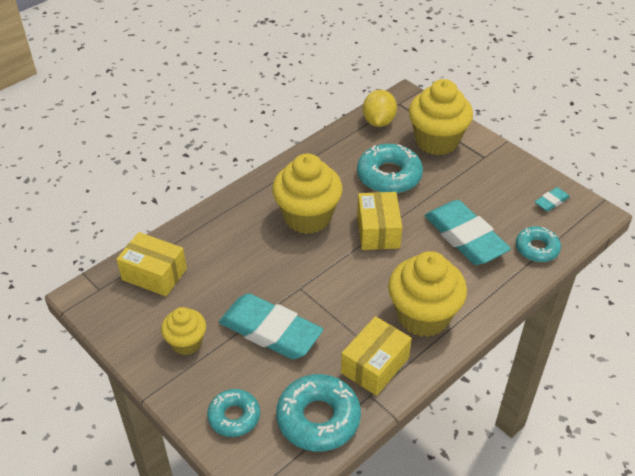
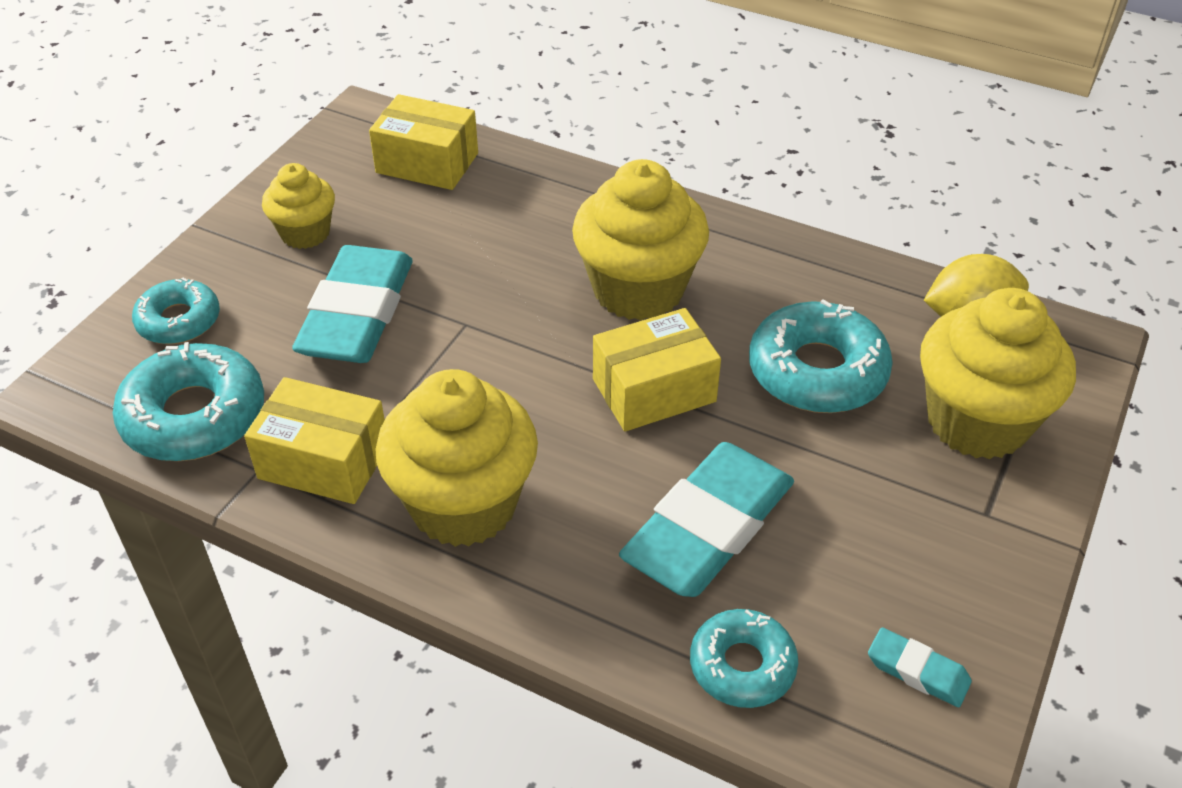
camera: 70 degrees right, 0 degrees up
yellow box [116,232,187,296] -> yellow box turned 75 degrees counterclockwise [369,94,478,190]

